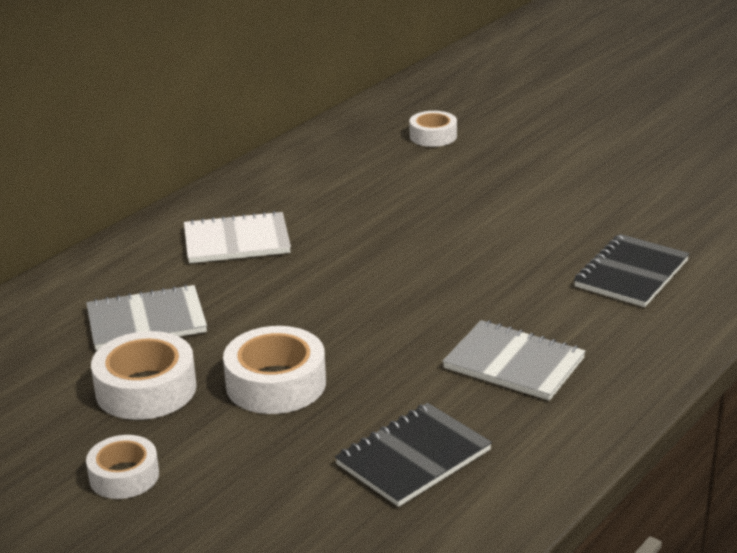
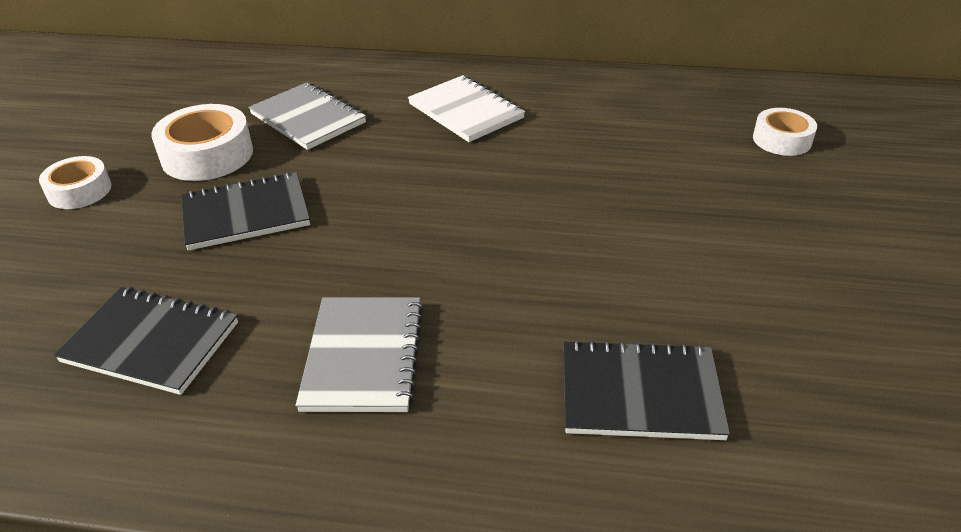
camera: 60 degrees right, 10 degrees up
white tape [223,326,326,414] -> black notebook [181,172,310,251]

